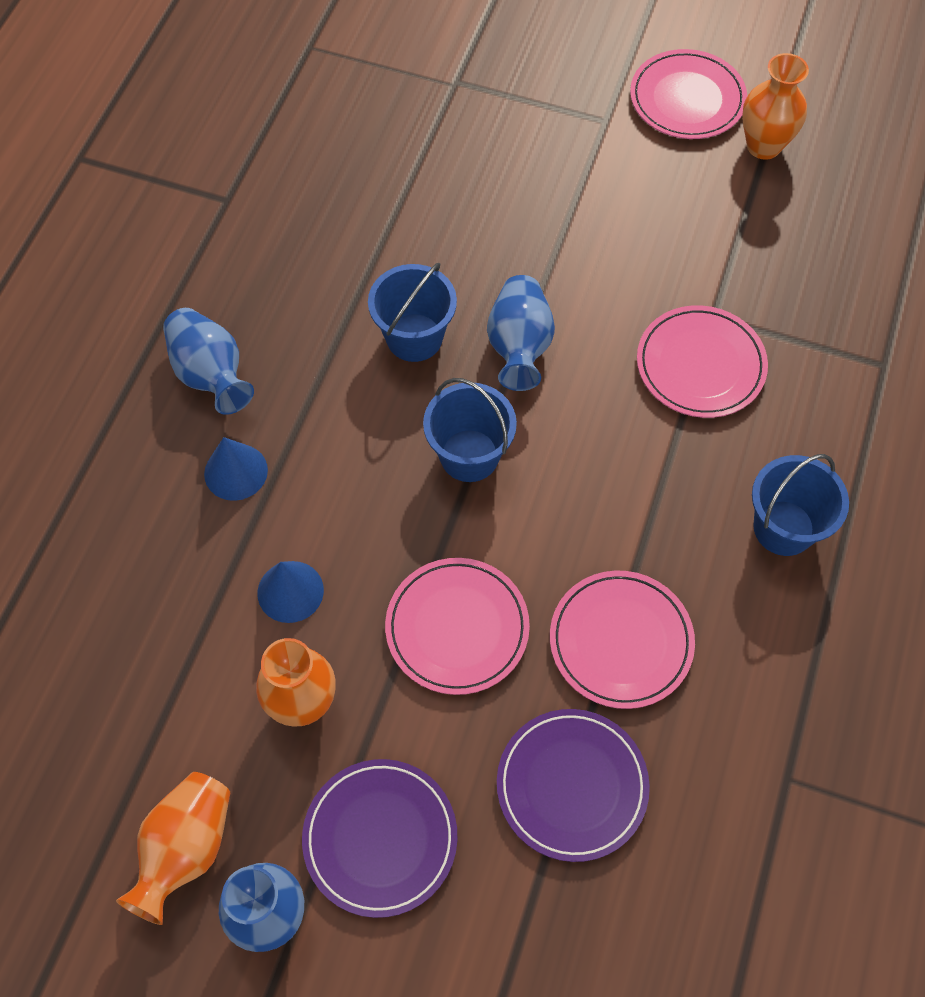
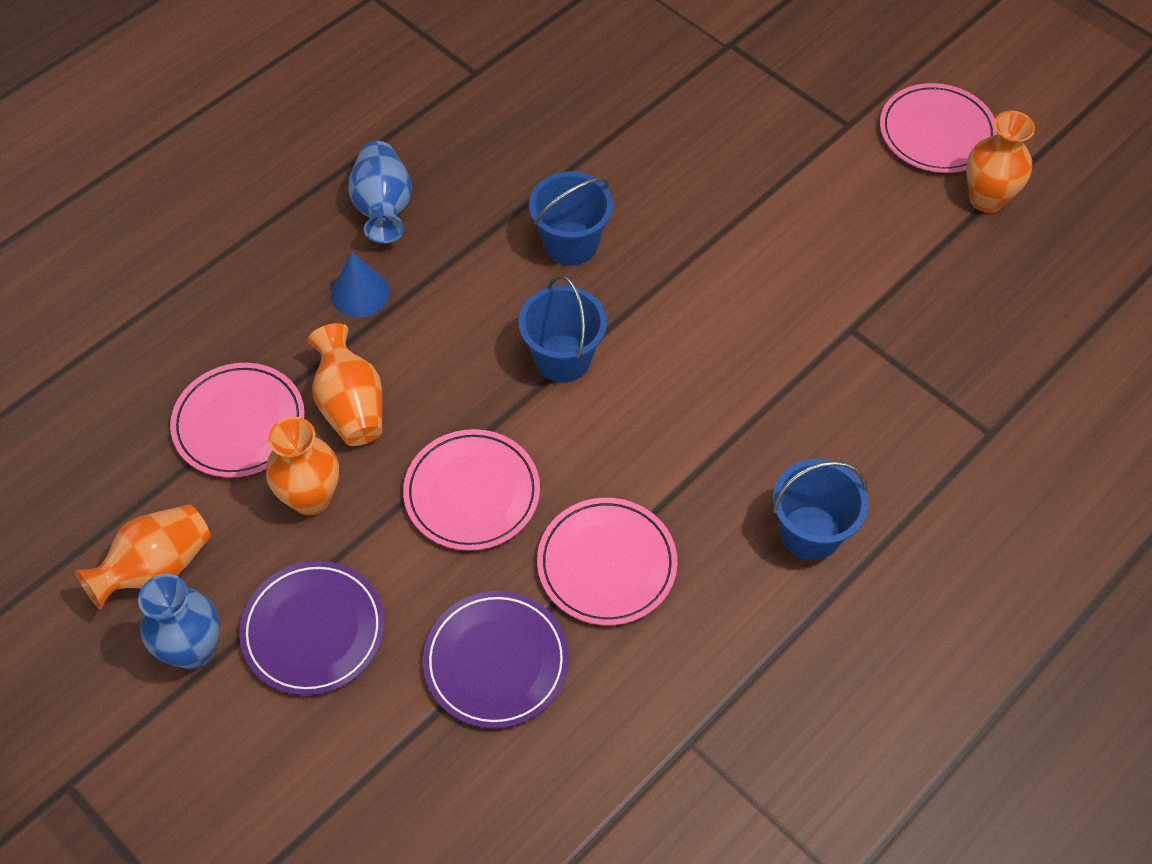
camera: 25 degrees right, 5 degrees down
blue cone [257,561,324,623] -> orange vase [308,323,383,446]
blue vase [487,275,555,391] -> none
pink plate [637,305,768,418] -> pink plate moved to [170,363,305,478]

